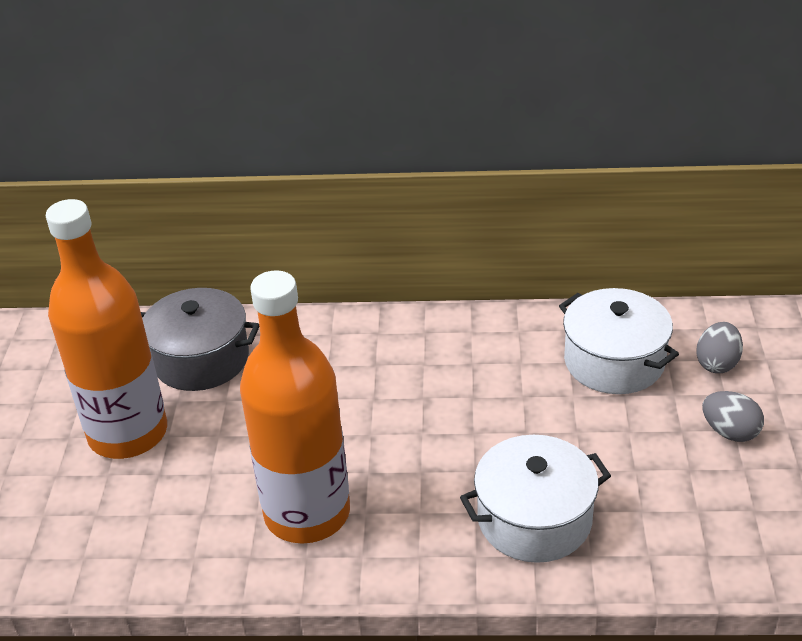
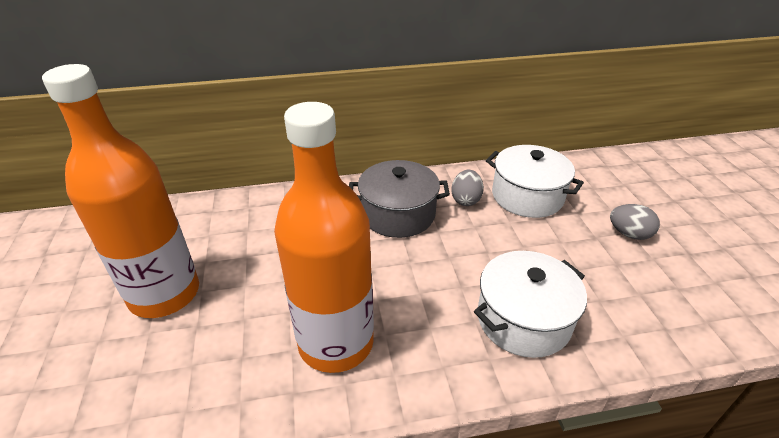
camera: 15 degrees left, 0 degrees up
grey pot [141,288,259,391] -> grey pot moved to [349,160,450,238]
grey egg [696,322,743,373] -> grey egg moved to [451,170,484,206]

